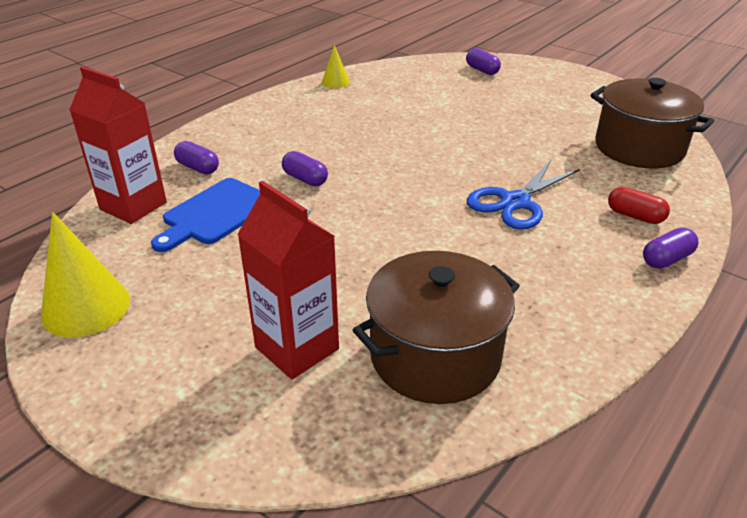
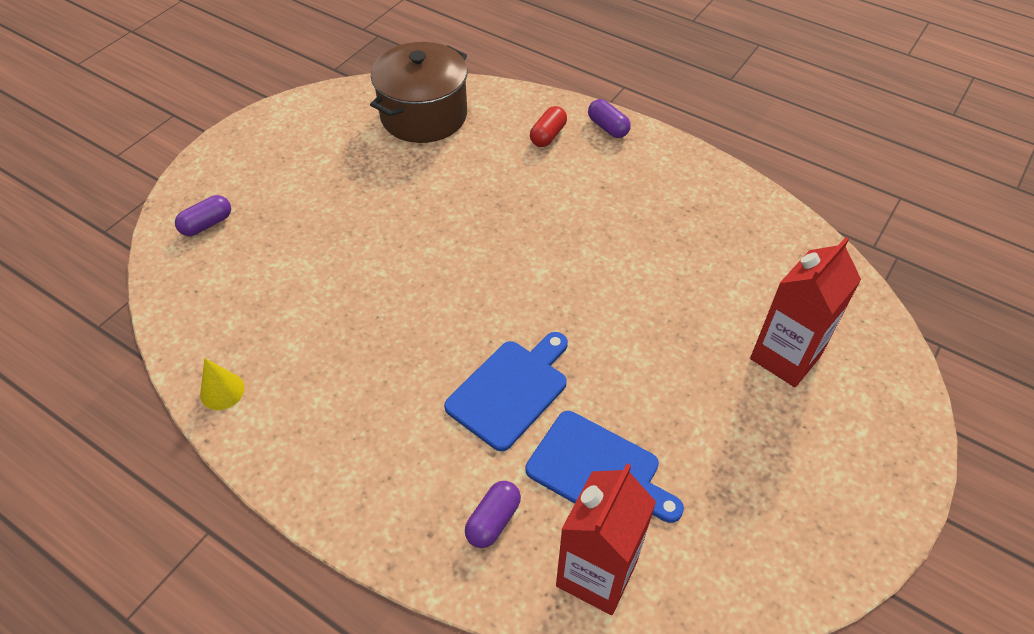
camera: 95 degrees left, 15 degrees up
yellow cone [41,212,130,337] -> none
purple capsule [282,151,328,186] -> blue cutting board [444,332,568,451]
brown pot [353,251,520,404] -> none
blue scissors [467,160,580,230] -> none

